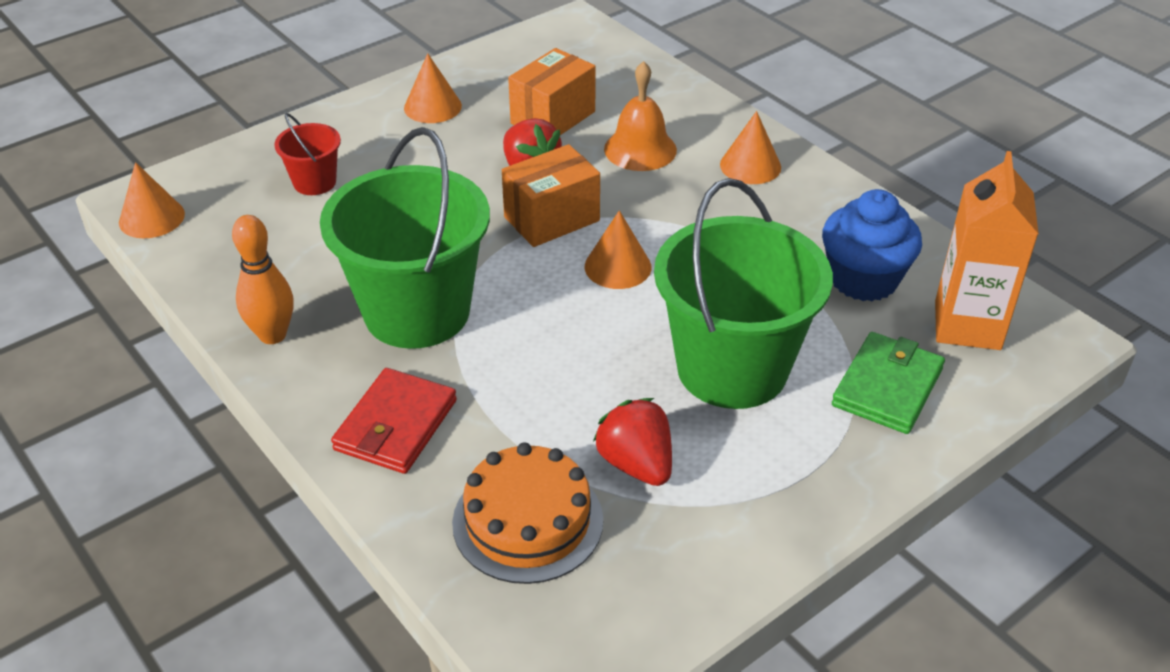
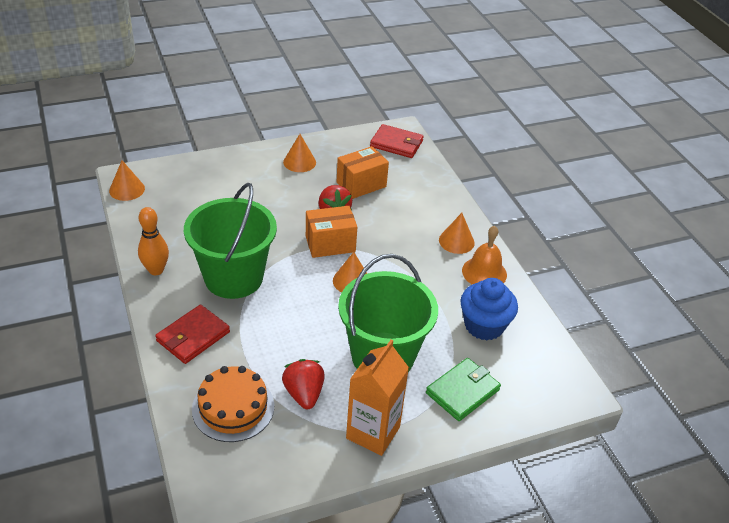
camera: 15 degrees right, 0 degrees up
red bucket [274,113,341,195] -> none
orange bell [604,61,677,171] -> orange bell moved to [462,226,507,284]
orange carton [935,151,1039,350] -> orange carton moved to [346,339,409,456]
none -> red wallet [370,124,424,158]

